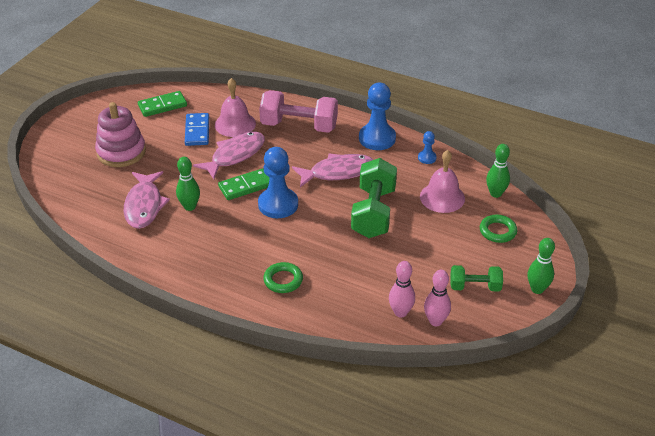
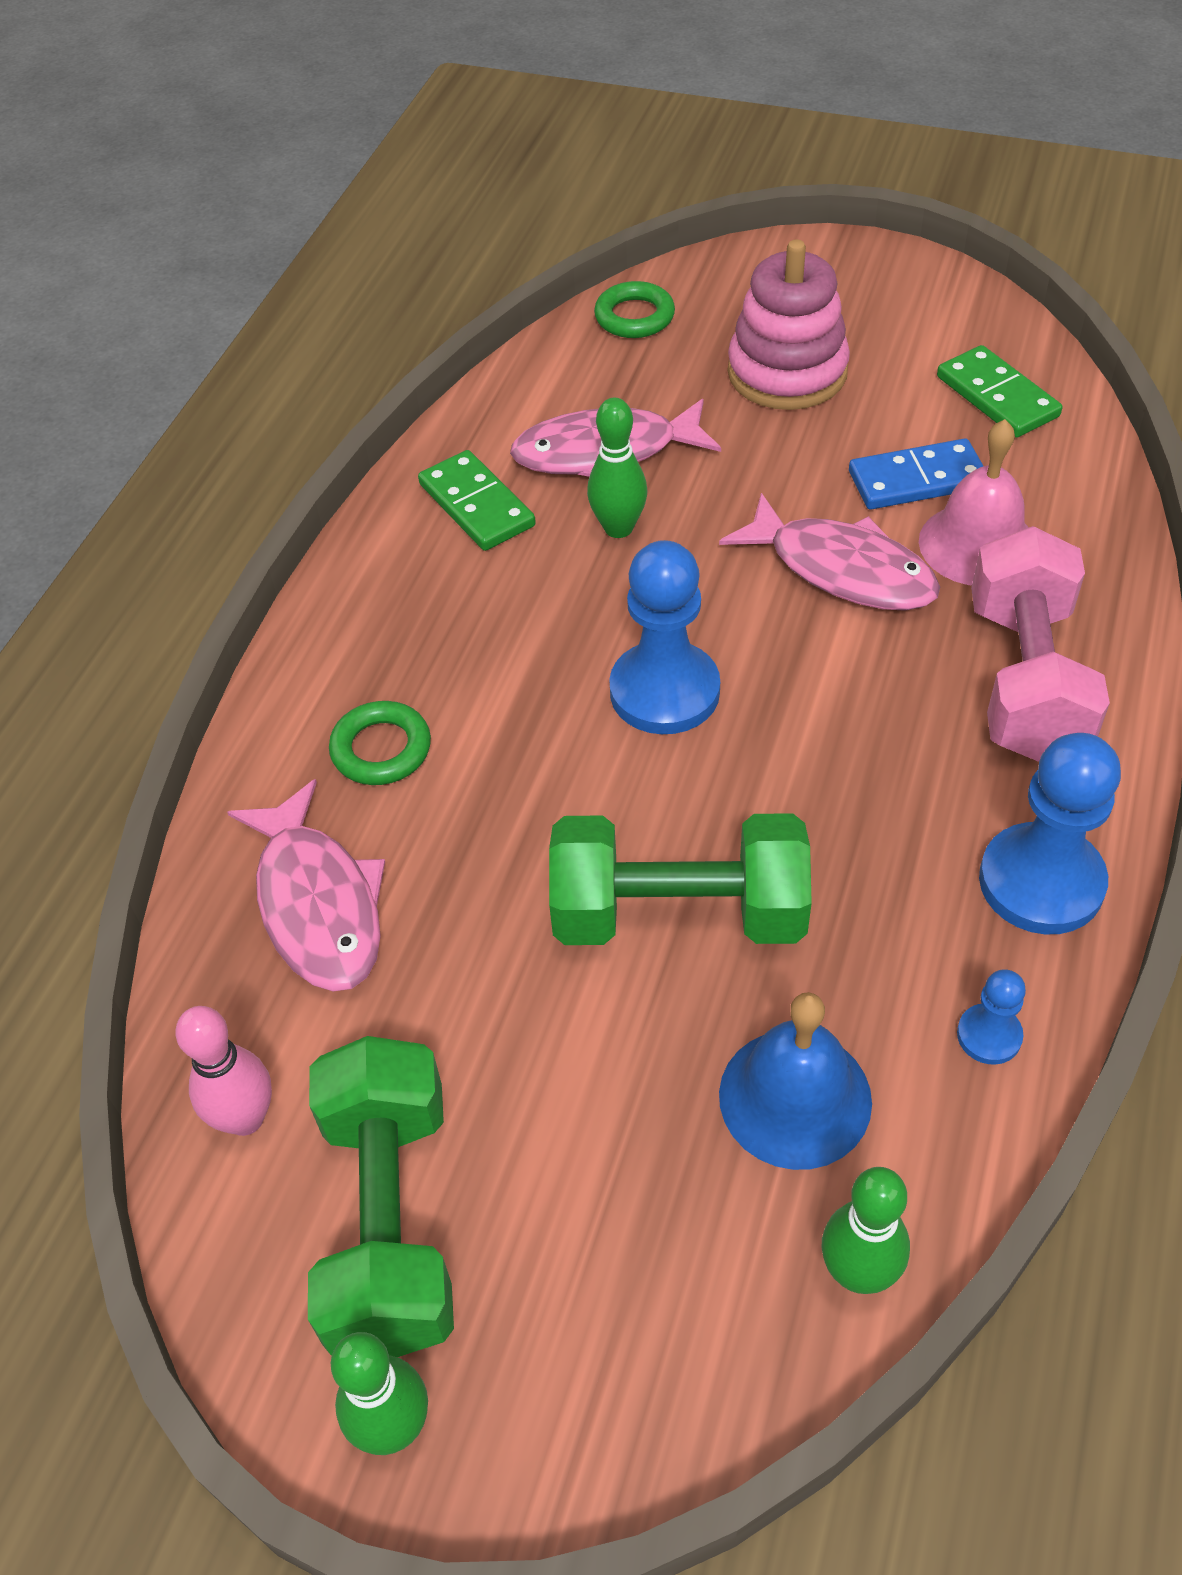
camera: 85 degrees right, 10 degrees up
green domino [218,168,270,200] -> green domino moved to [418,450,536,551]
pink fish [292,153,373,187] -> pink fish moved to [227,779,385,992]
pink bowling pin [389,261,415,318] -> none
pink bell [420,150,465,213] -> blue bell [719,992,872,1170]
green dumbbell [450,265,503,292] -> green dumbbell [308,1036,454,1357], size x1.77
green ring [480,215,517,243] -> green ring moved to [594,281,675,338]

